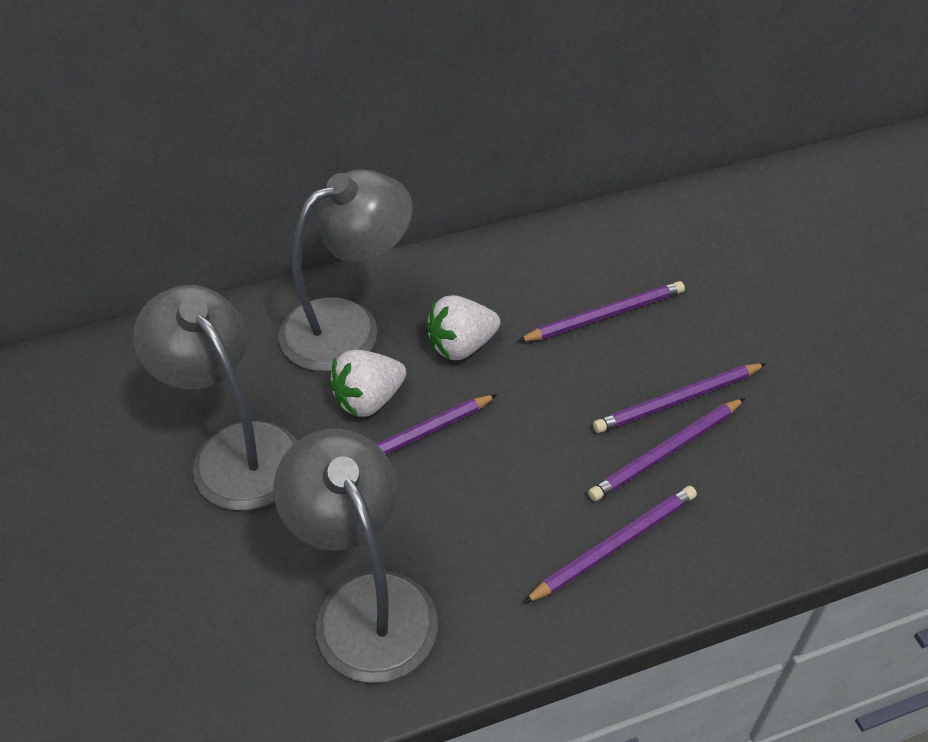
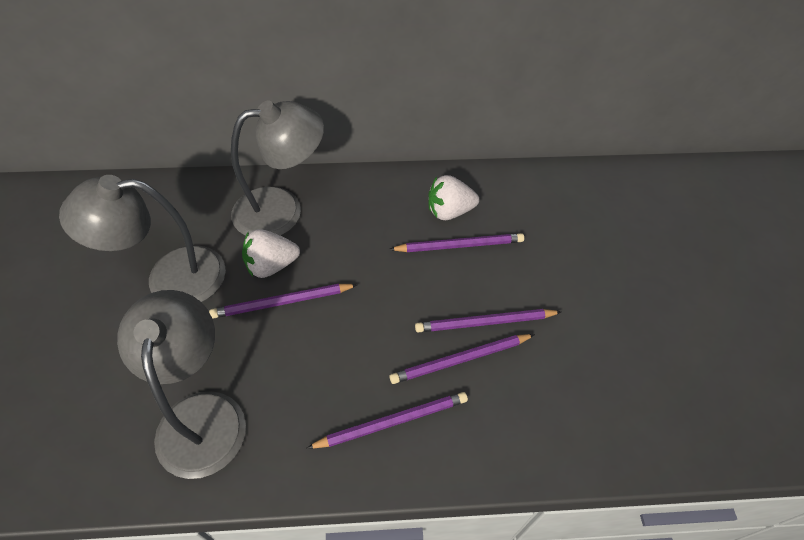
camera: 15 degrees right, 5 degrees up
grey lamp [133,285,297,511] -> grey lamp turned 75 degrees counterclockwise [59,175,226,302]
white strawberry [426,295,500,360] -> white strawberry moved to [428,175,479,220]

